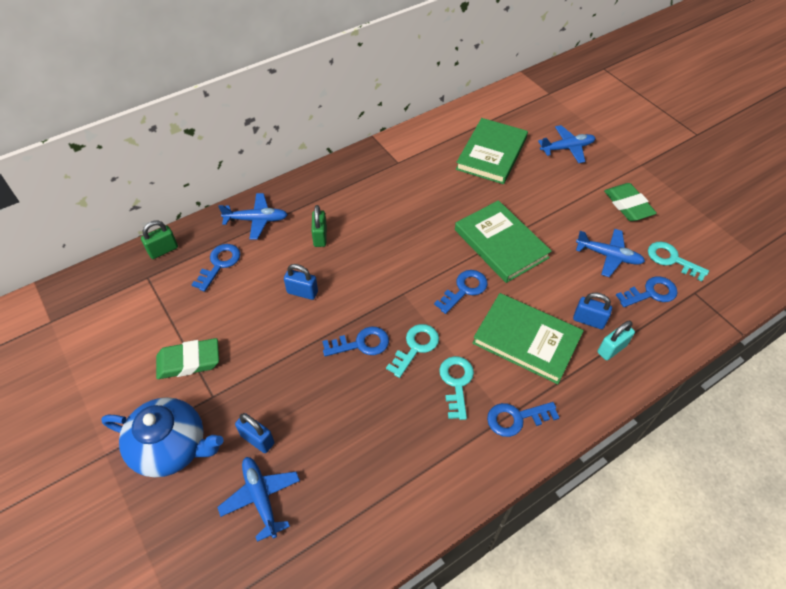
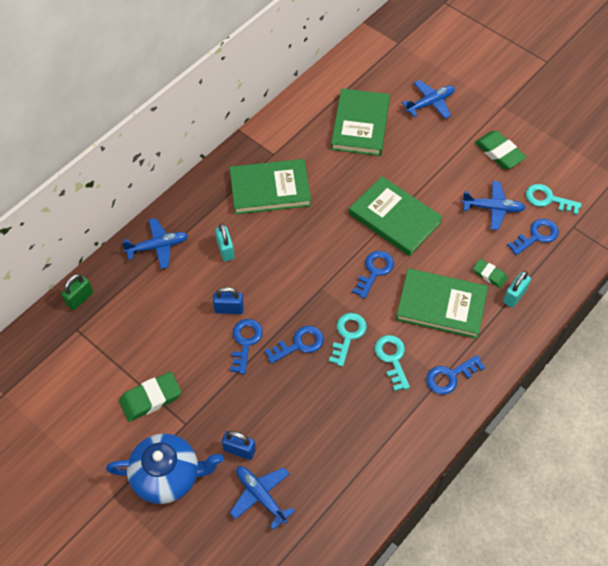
camera: 15 degrees left, 5 degrees up
blue key [191,244,240,292] -> blue key moved to [230,319,263,374]
green padlock [311,205,327,247] -> turquoise padlock [215,223,235,261]
blue padlock [573,292,612,329] -> green eraser [473,259,507,288]
none -> green book [229,159,311,214]

